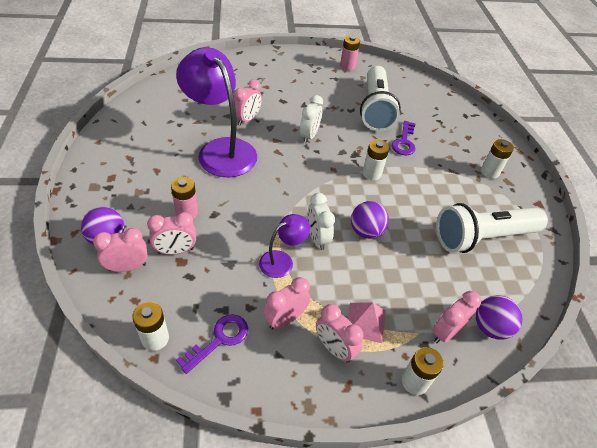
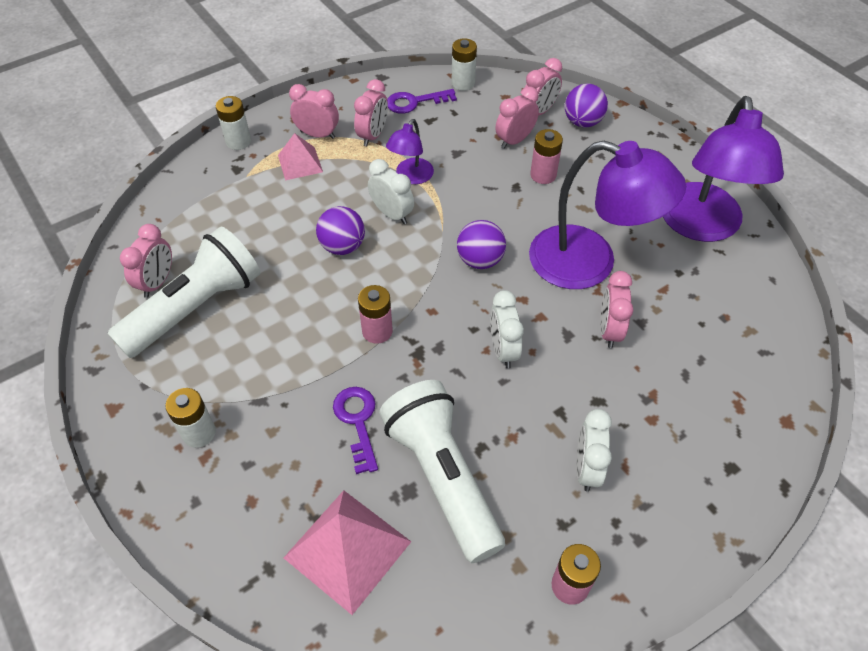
camera: 155 degrees right, 5 degrees up
purple key [176,314,248,374] -> purple key turned 60 degrees clockwise [387,89,457,114]
white battery [362,140,389,180] -> pink battery [358,285,393,344]
pink clock [433,291,481,343] -> pink clock moved to [120,224,172,298]
purple ball [476,296,523,340] -> purple ball moved to [457,220,506,269]
none -> pink pyramid [284,490,411,615]
none -> white clock [576,409,612,492]
none -> purple lamp [662,96,784,242]

